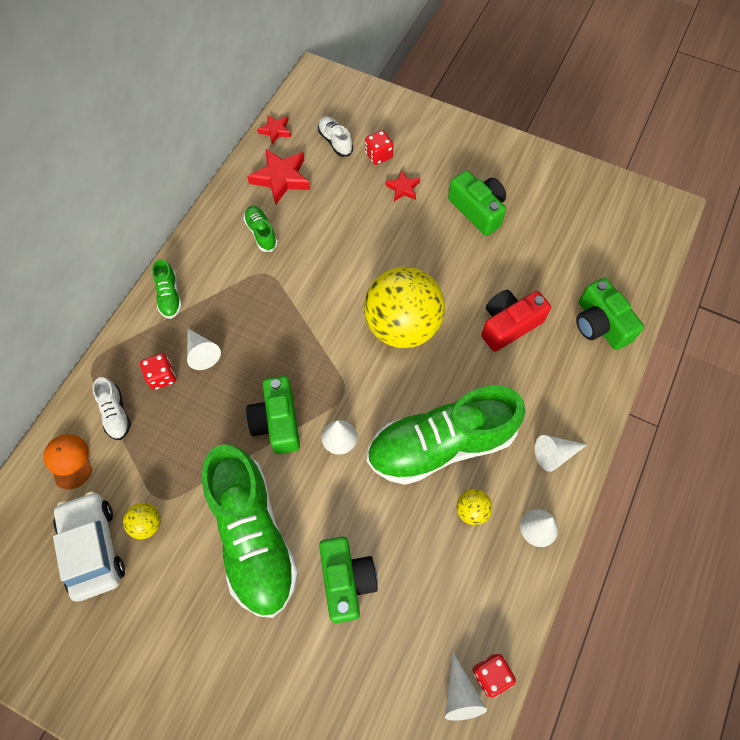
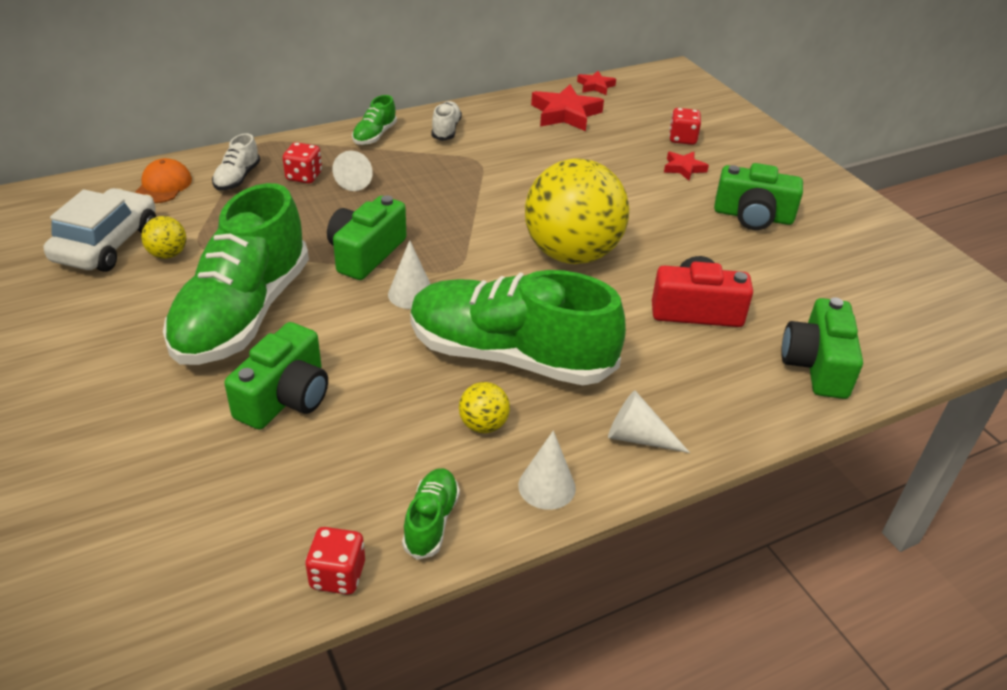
camera: 35 degrees right, 25 degrees down
green shoe [243,206,278,252] -> green shoe moved to [402,468,460,560]
white shoe [318,116,353,157] -> white shoe moved to [431,101,462,141]
white cone [445,652,487,721] -> none
green camera [448,170,506,236] -> green camera turned 105 degrees clockwise [714,163,803,230]

